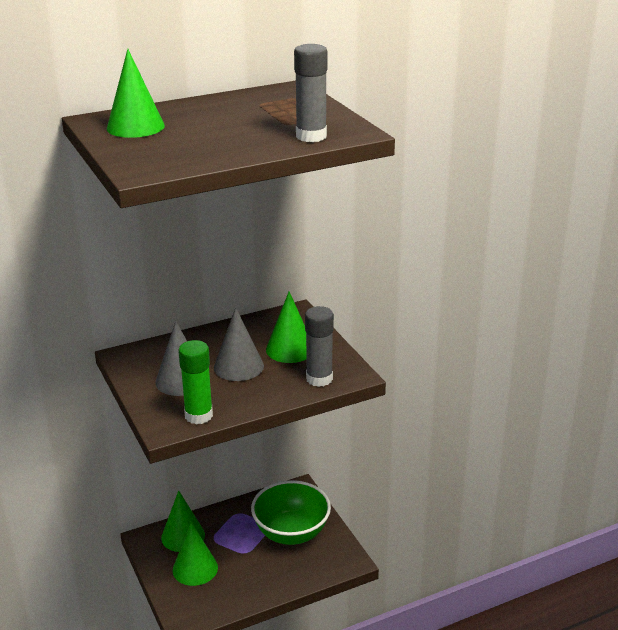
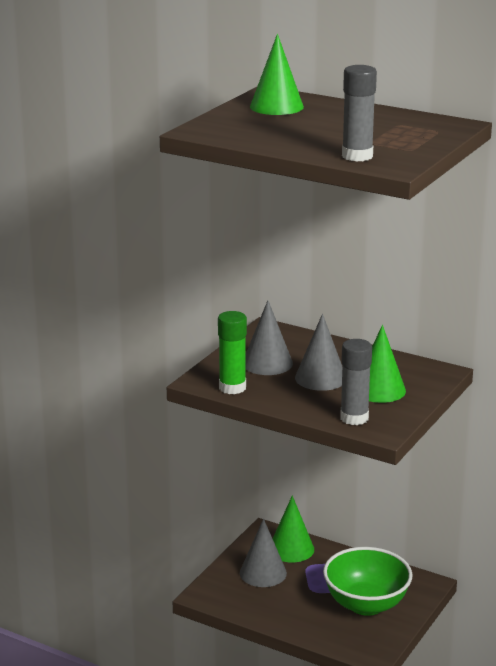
camera: 55 degrees right, 5 degrees down
green cone [173,522,218,586] -> grey cone [240,518,287,587]

